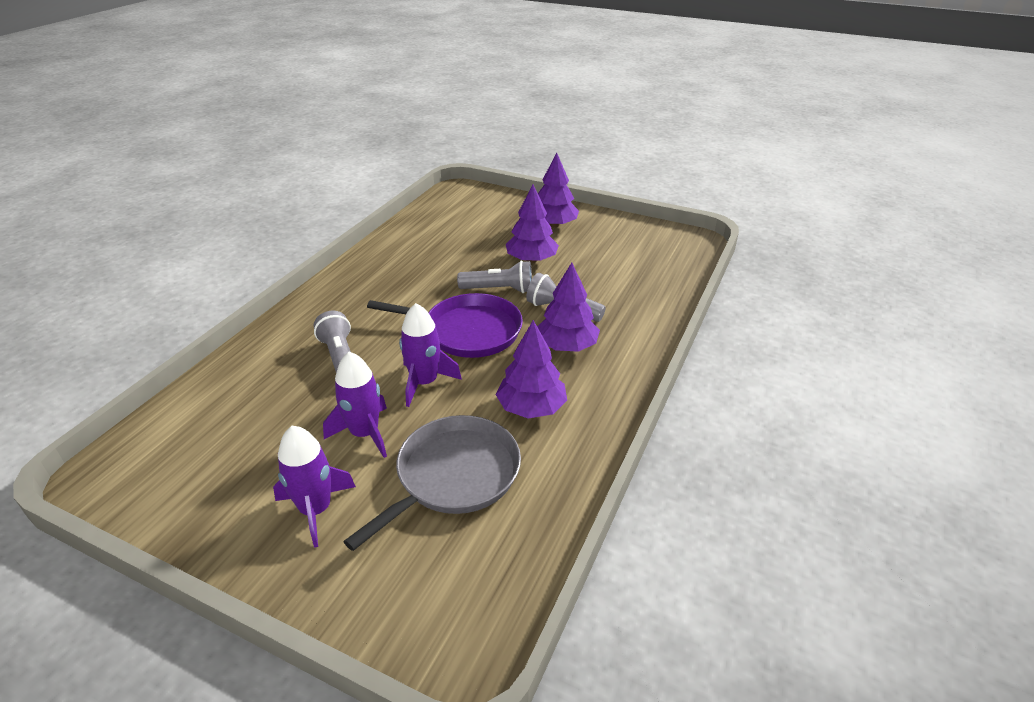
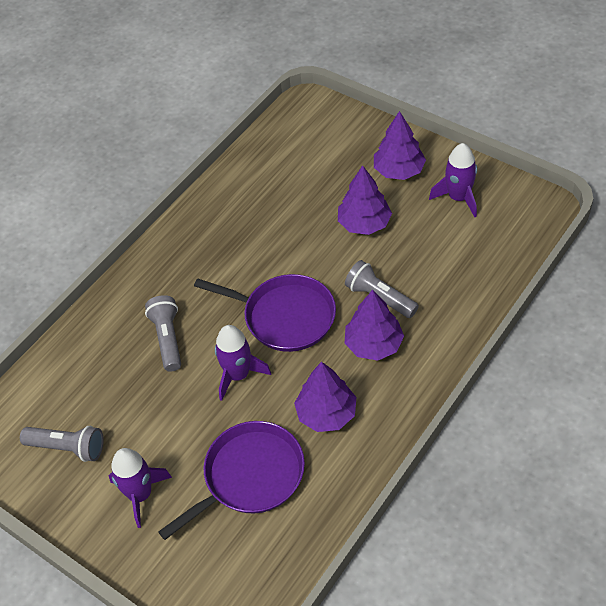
camera: 15 degrees right, 15 degrees up
purple rocket [323,352,387,458] -> purple rocket moved to [429,143,477,217]
grey pan [343,415,521,551] -> purple pan [158,421,305,540]
grey flashlight [457,261,532,293] -> grey flashlight moved to [20,426,104,462]

